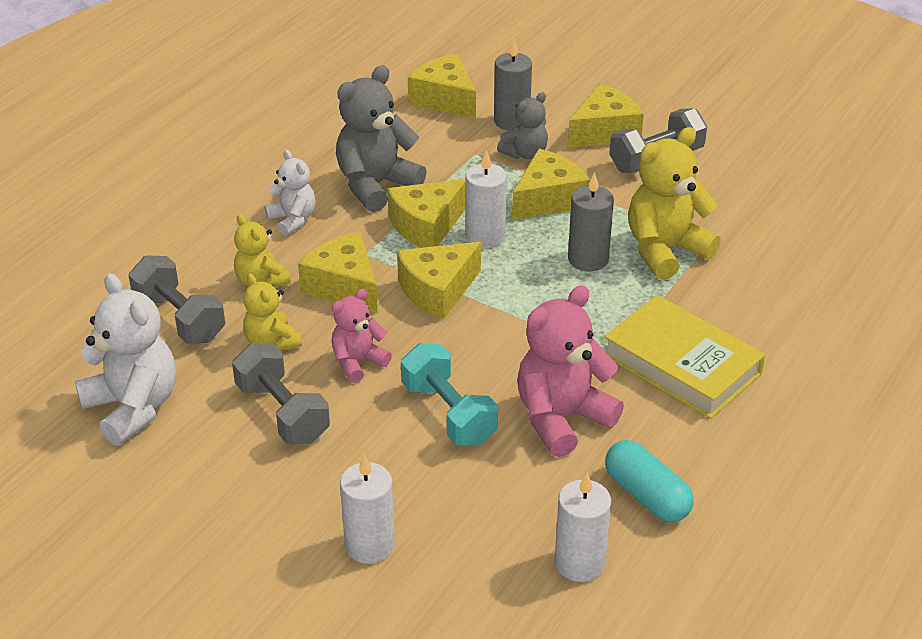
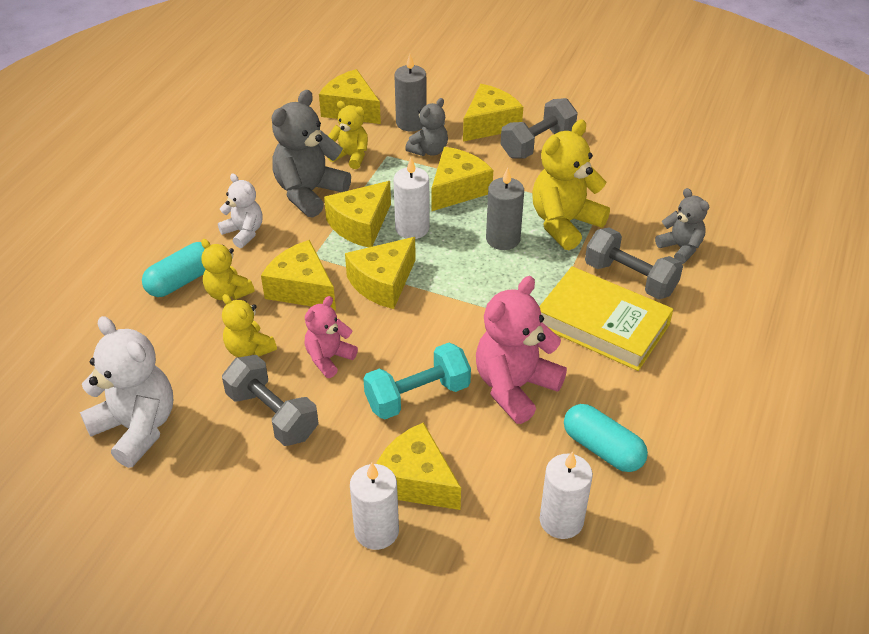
camera: 10 degrees left, 5 degrees up
grey dumbbell [128,255,225,343] -> grey dumbbell moved to [585,228,683,299]
turquoise dumbbell [401,343,498,446] -> turquoise dumbbell turned 75 degrees counterclockwise [363,343,471,419]
none -> turquoise capsule [142,242,205,297]
none -> yellow teddy bear [327,101,368,169]
none -> yellow cheese [376,422,461,510]
none -> grey teddy bear [655,188,709,264]

